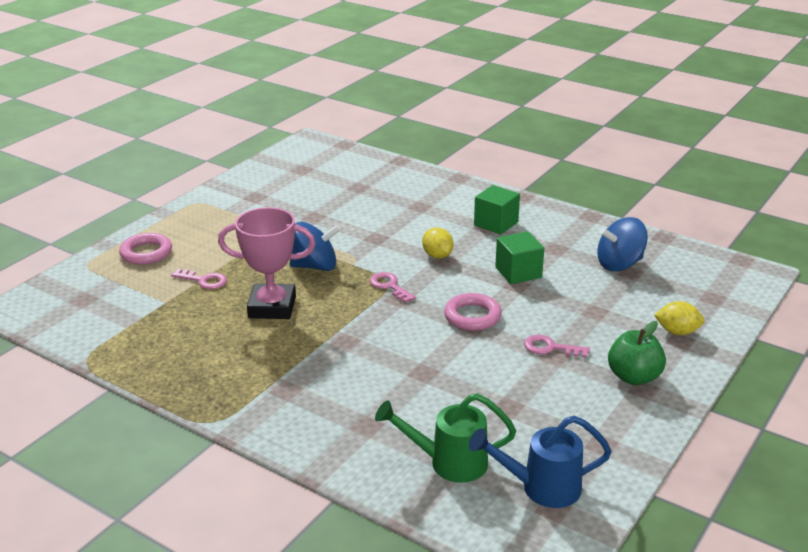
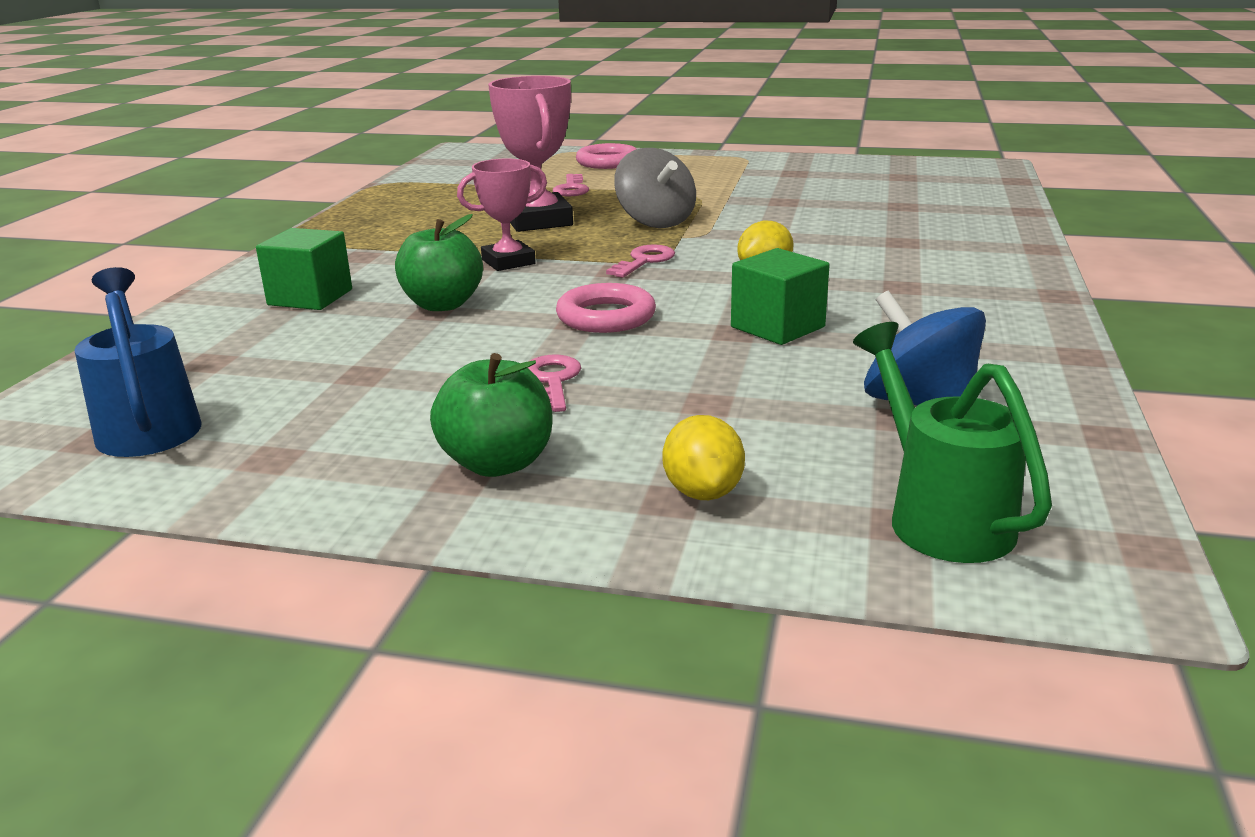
camera: 70 degrees right, 5 degrees down
blue spinning top [290,222,341,271] -> grey spinning top [614,148,696,228]
green watering can [375,393,516,483] -> green watering can moved to [853,322,1052,563]
green cube [474,185,520,235] -> green cube moved to [256,228,352,310]
none -> green apple [395,214,483,311]
none -> pink trophy [457,159,547,271]

